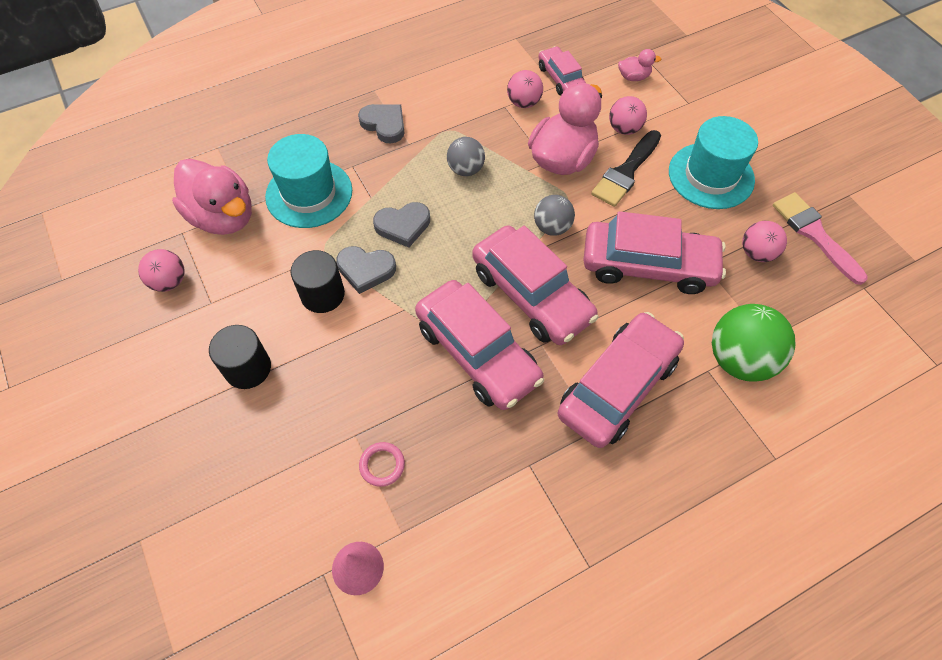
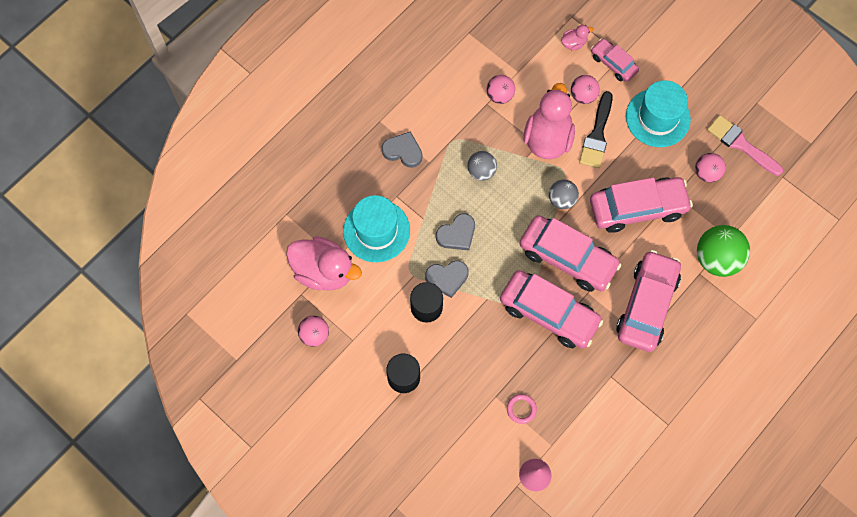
camera: 20 degrees left, 10 degrees up
pink car [538,46,586,95] -> pink car moved to [591,38,639,82]

